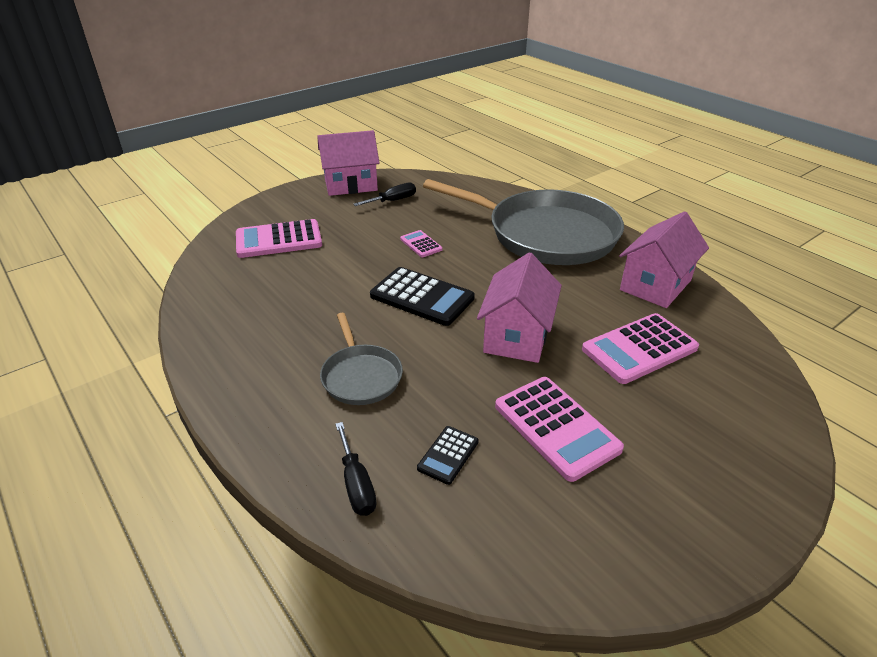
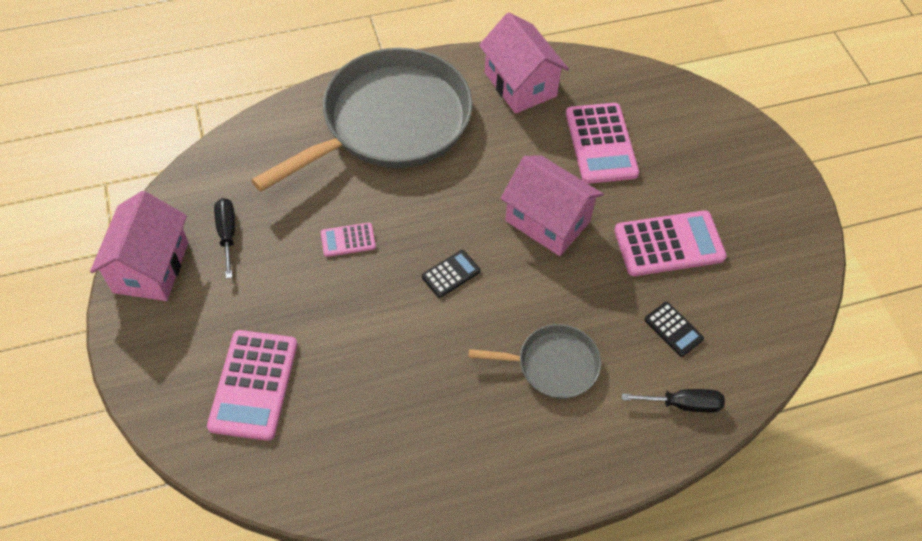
camera: 70 degrees left, 20 degrees up
black calculator [370,267,475,326] -> black calculator [422,250,481,298], size x0.51

